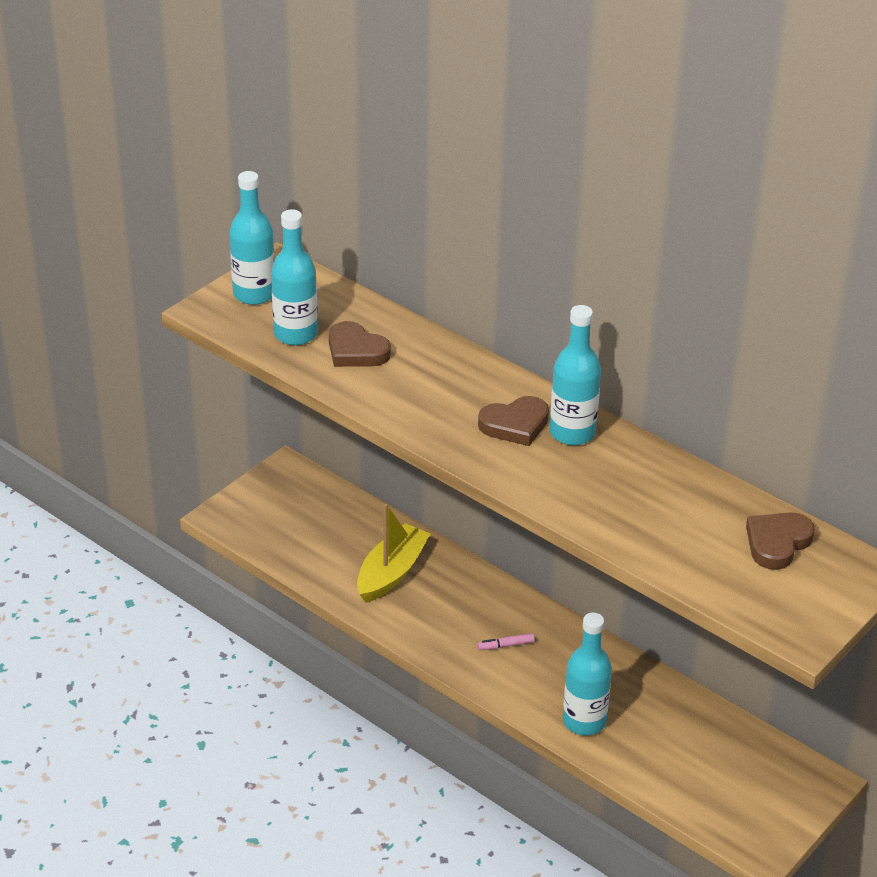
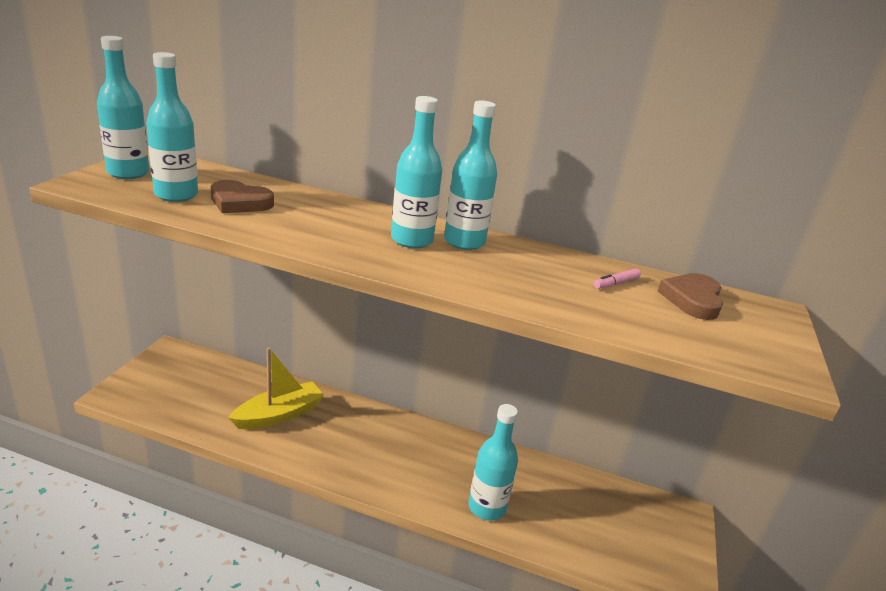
camera: 25 degrees left, 10 degrees down
yellow boat [357,504,431,603] -> yellow boat turned 45 degrees clockwise [228,347,324,429]
pink marker [477,633,535,650] -> pink marker moved to [594,268,641,289]
brown heart [478,396,549,446] -> turquoise bottle [391,96,442,248]

